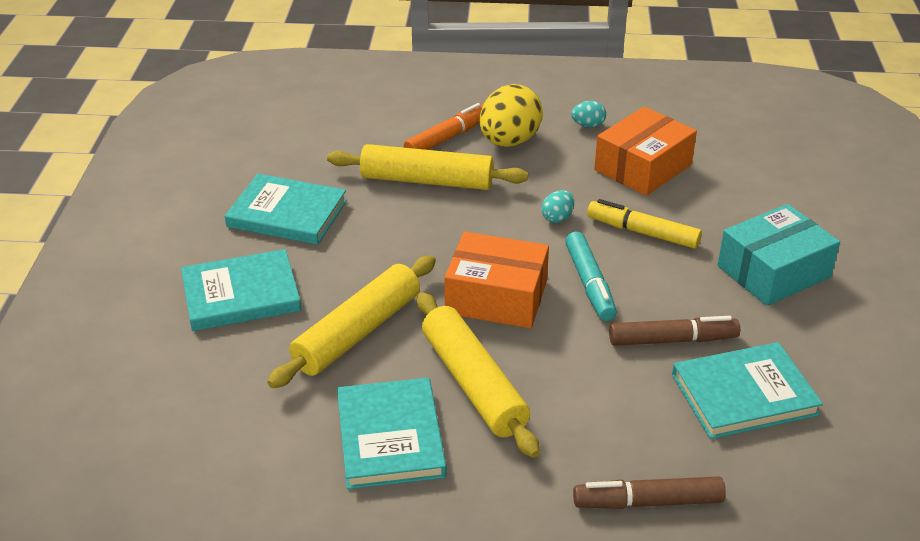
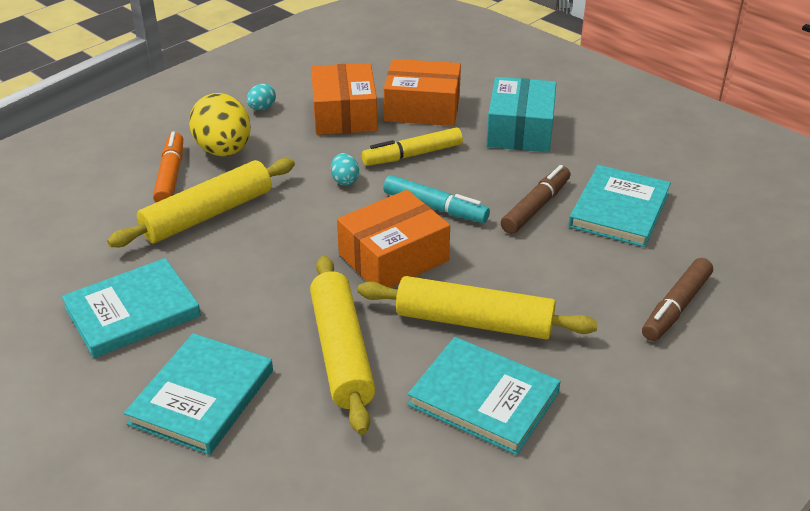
camera: 50 degrees left, 0 degrees up
none -> orange box [384,59,461,126]

